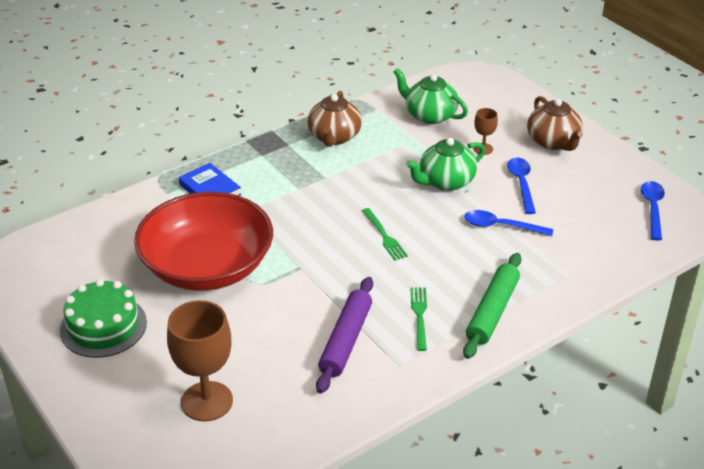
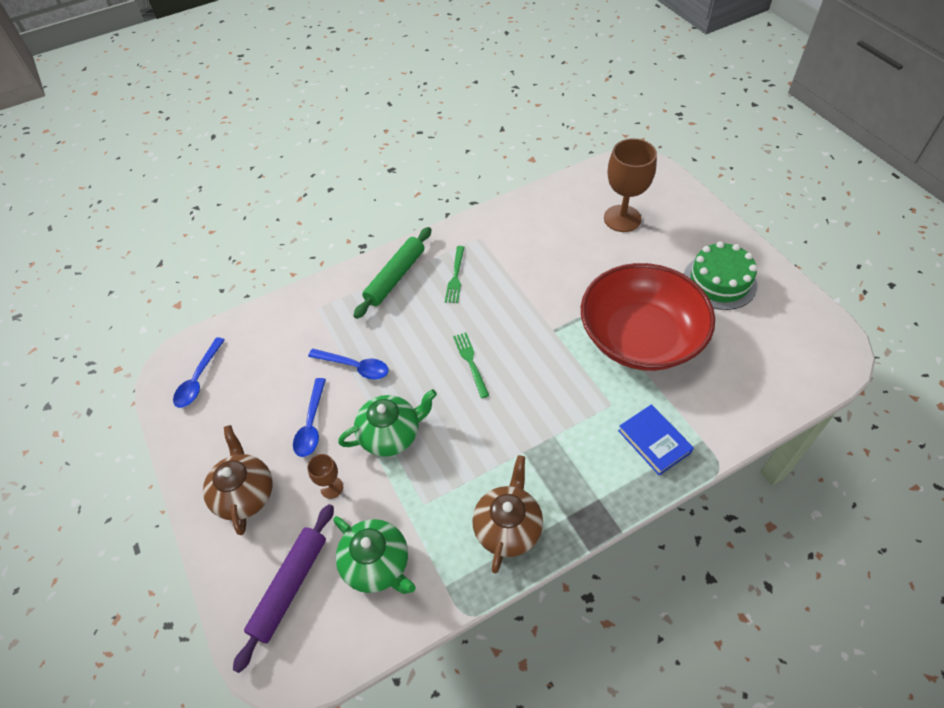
camera: 170 degrees left, 15 degrees up
purple rolling pin [316,277,373,393] -> purple rolling pin moved to [233,504,334,673]

